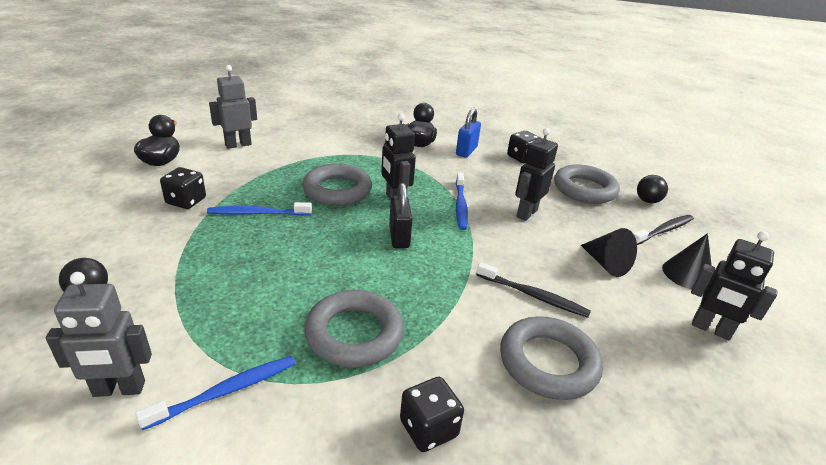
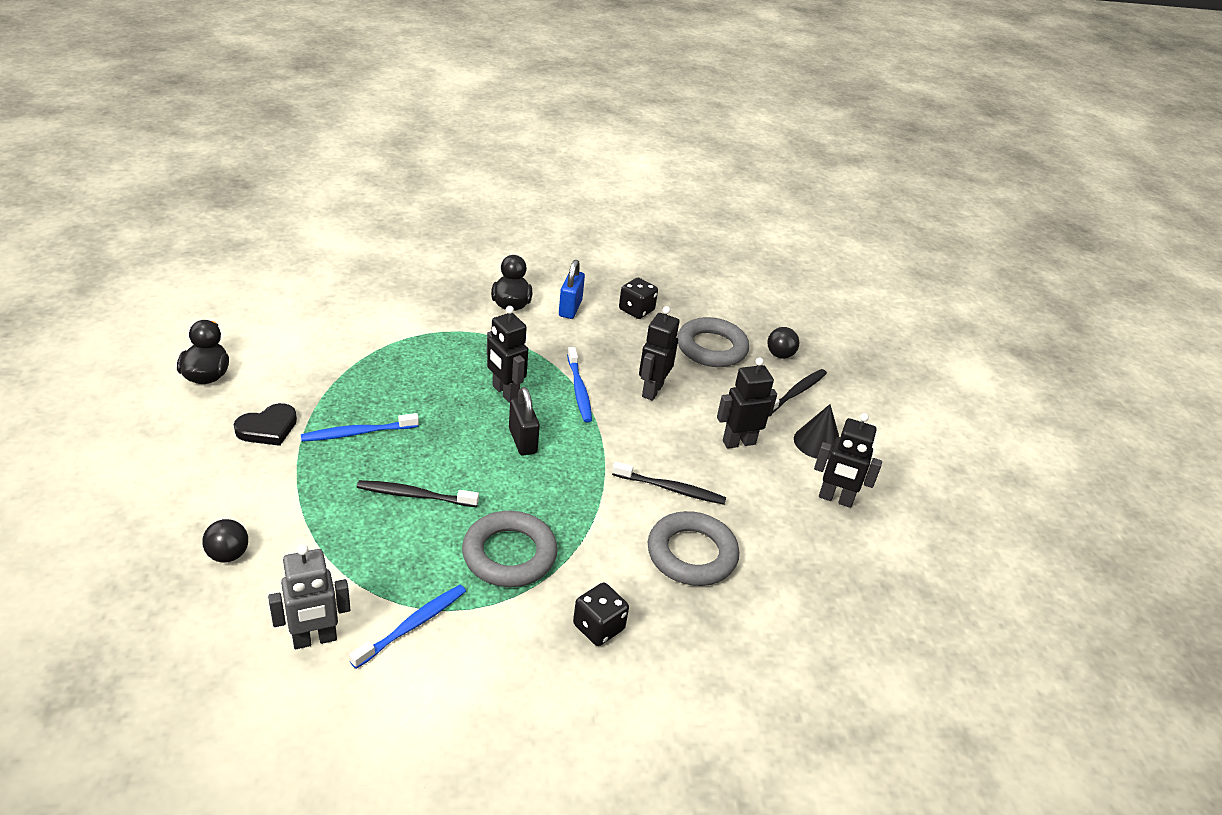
camera: 15 degrees left, 5 degrees up
black dice [160,167,206,209] -> black heart [234,403,297,446]
grey robot [209,65,257,149] -> none
grey ring [302,164,372,206] -> none
black cone [581,228,637,277] -> black robot [717,357,777,449]
none -> black toothbrush [357,480,479,507]

